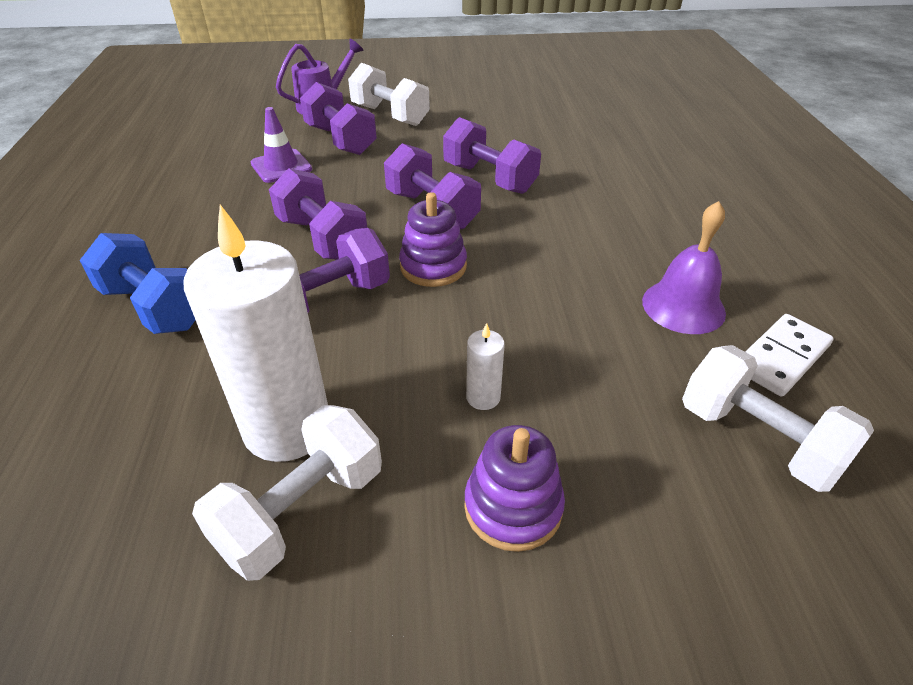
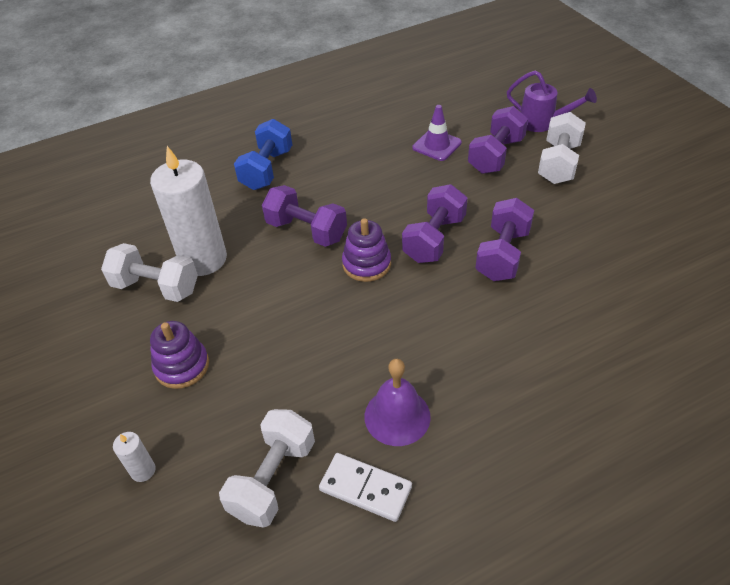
camera: 70 degrees right, 5 degrees up
purple dumbbell [269,168,367,260] -> none
white candle [466,323,505,410] -> white candle moved to [113,432,156,482]

